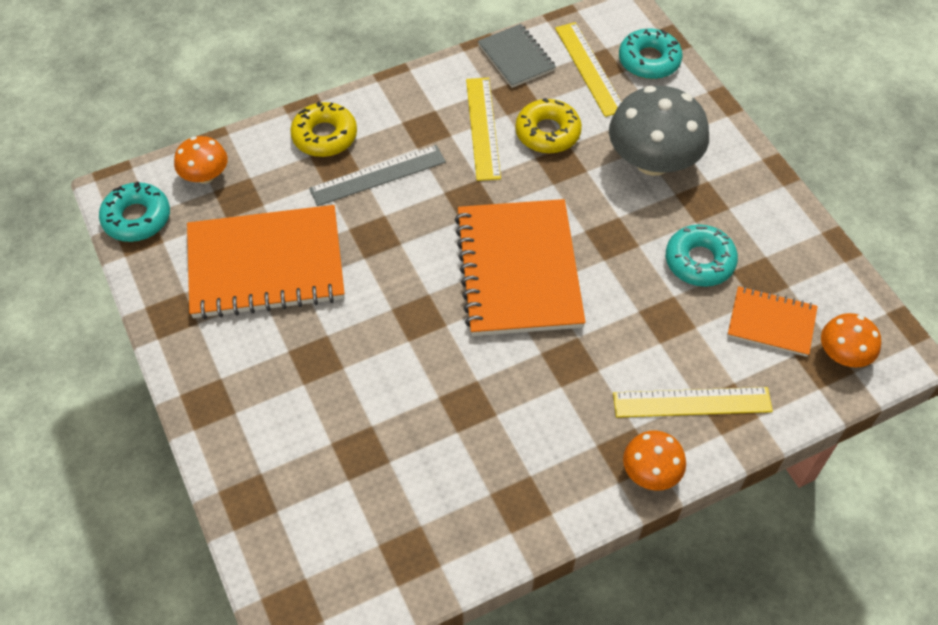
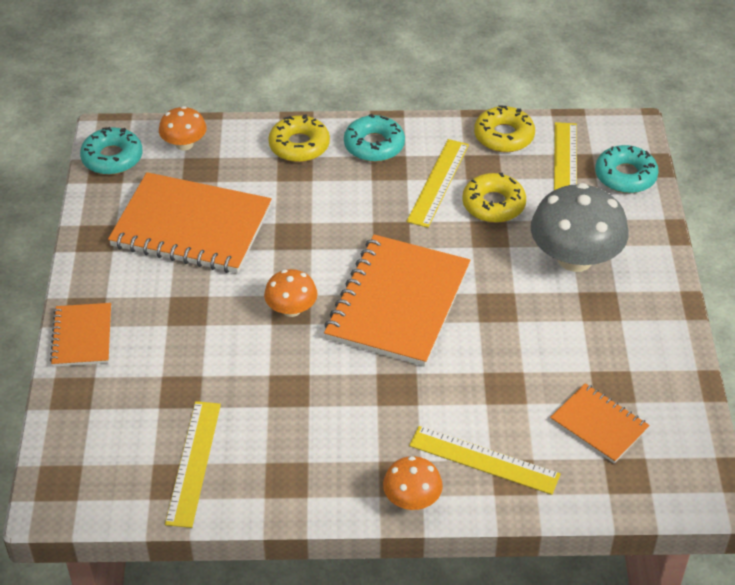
camera: 25 degrees right, 10 degrees down
grey ruler [309,145,446,206] -> none
grey notebook [478,24,556,88] -> yellow donut [474,105,535,153]
turquoise donut [666,224,738,287] -> turquoise donut moved to [344,114,405,162]
orange mushroom [821,313,881,368] -> orange mushroom moved to [264,269,318,317]
none -> orange notebook [50,303,111,367]
none -> yellow ruler [165,401,221,528]

